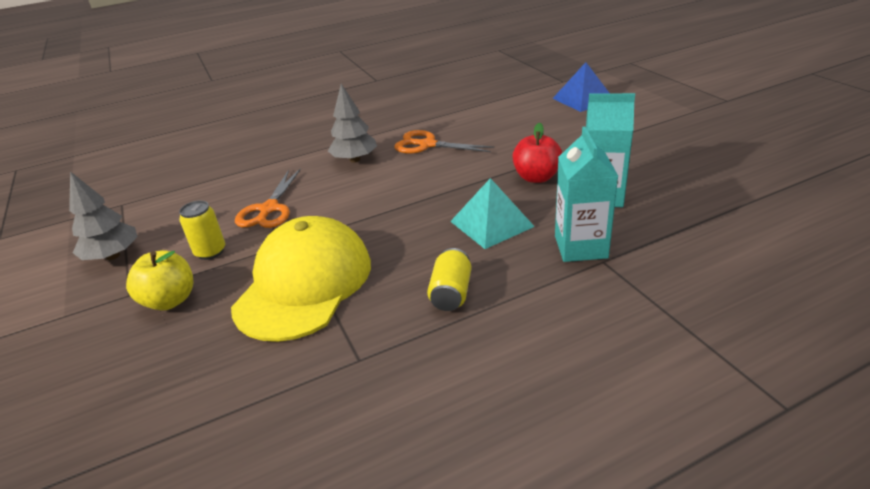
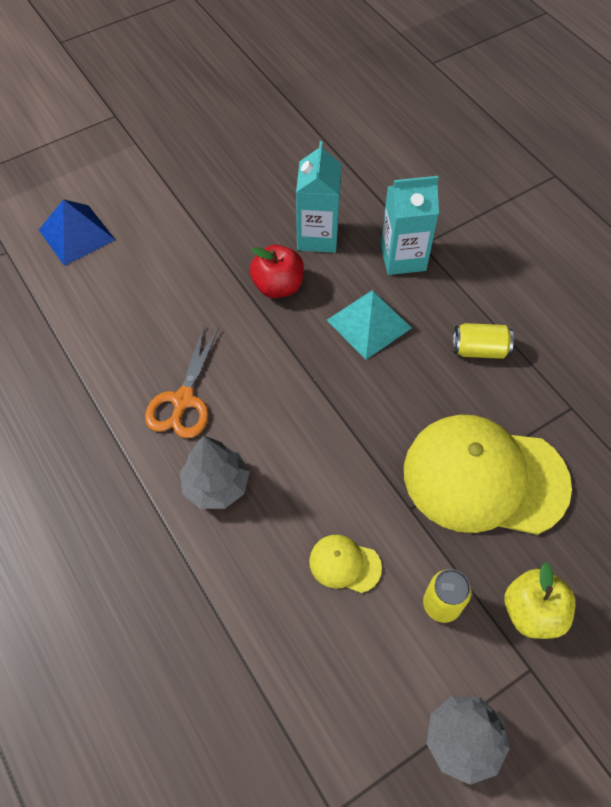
camera: 100 degrees left, 25 degrees up
orange scissors [235,168,301,228] -> yellow cap [309,535,382,593]

